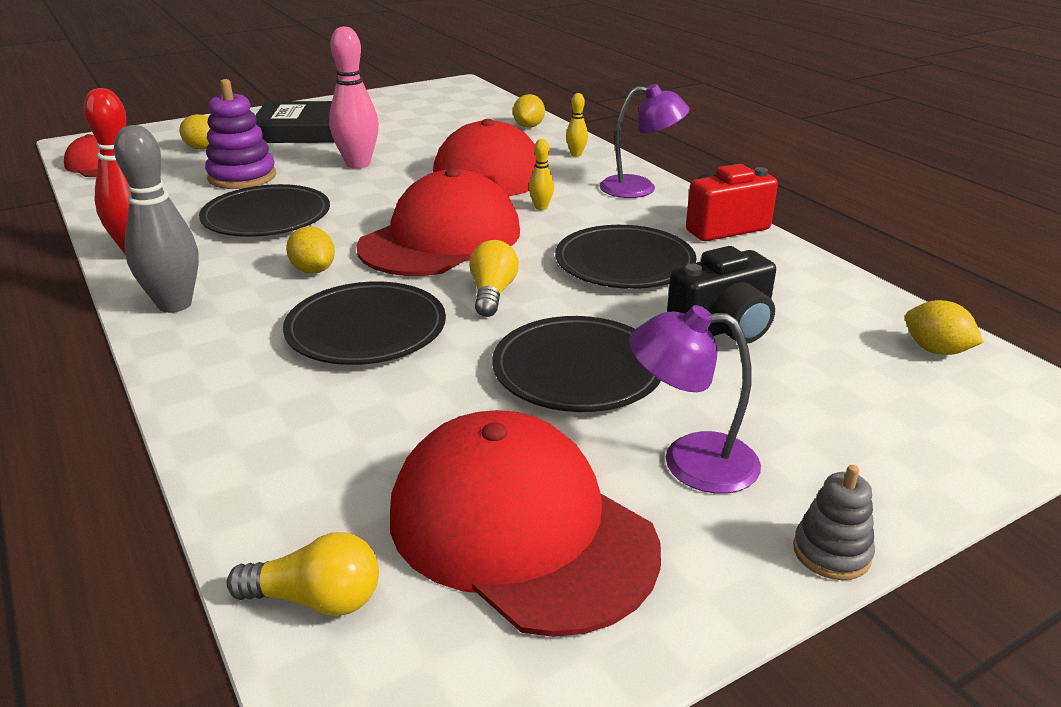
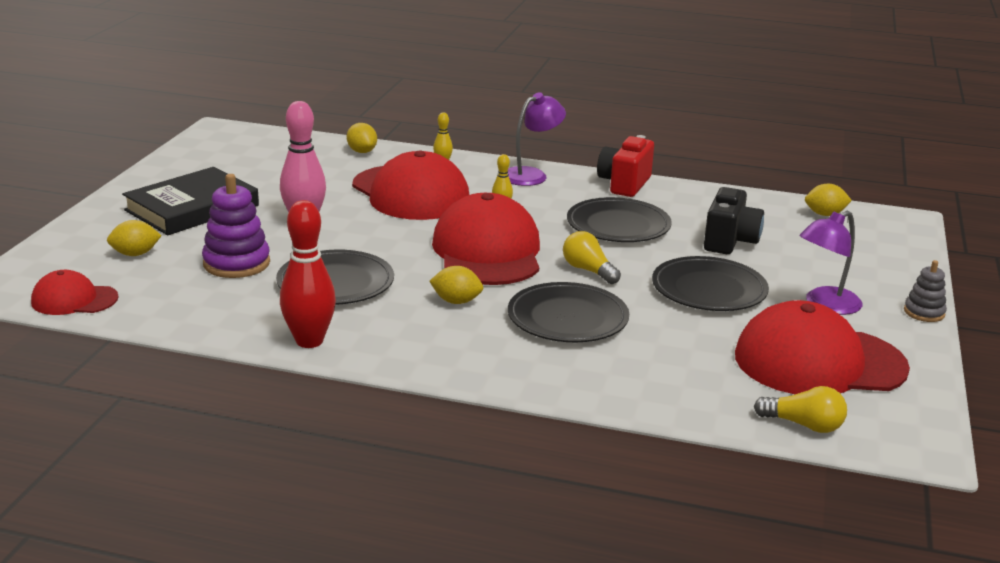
camera: 45 degrees left, 5 degrees down
grey bowling pin [114,125,199,313] -> none
yellow light bulb [227,532,379,616] -> yellow light bulb turned 60 degrees clockwise [754,386,847,433]

